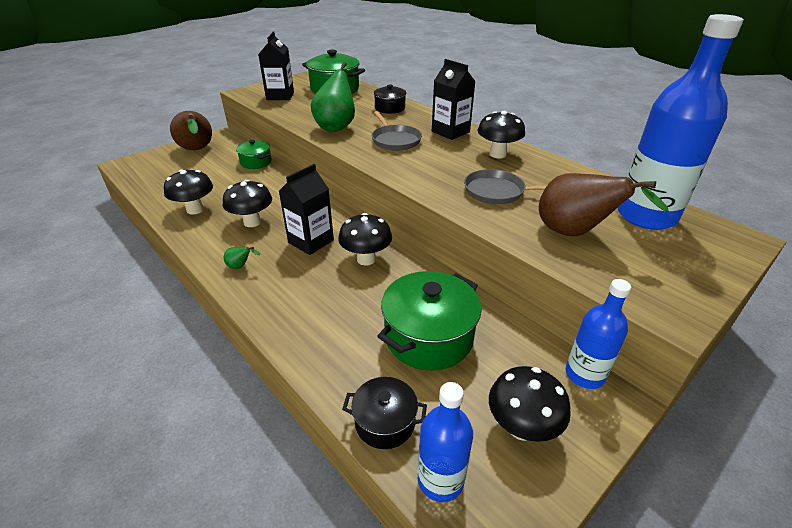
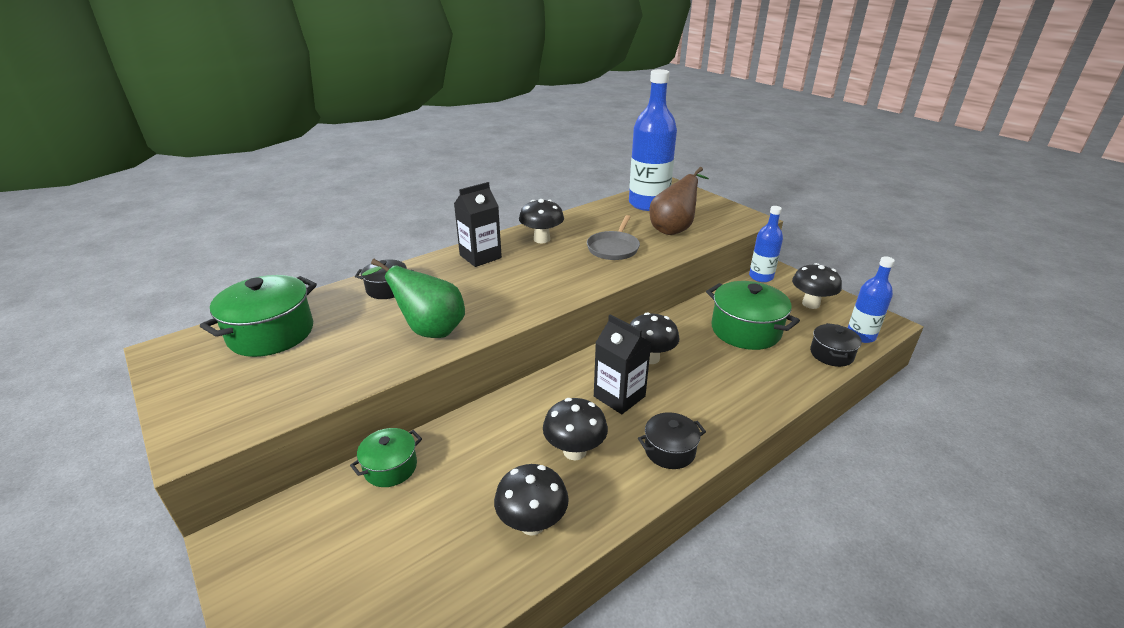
camera: 85 degrees left, 5 degrees down
brown pear [170,111,212,150] -> none
green pear [224,247,260,269] -> black pot [638,412,706,469]
black carton [258,32,294,100] -> none
grey pan [371,111,422,151] -> none

